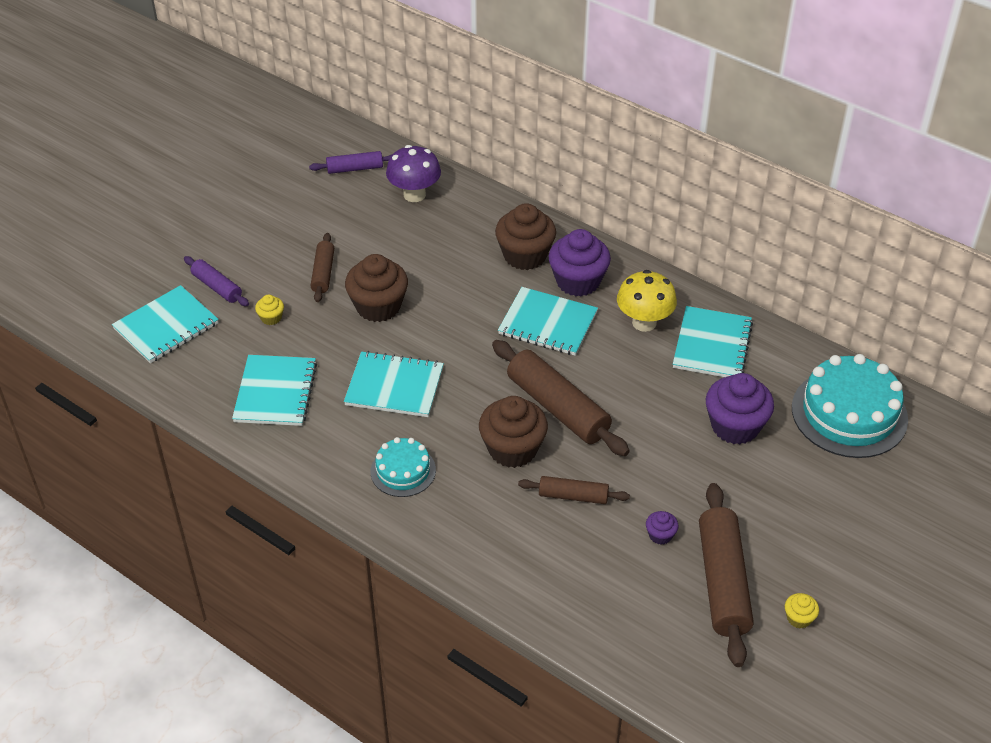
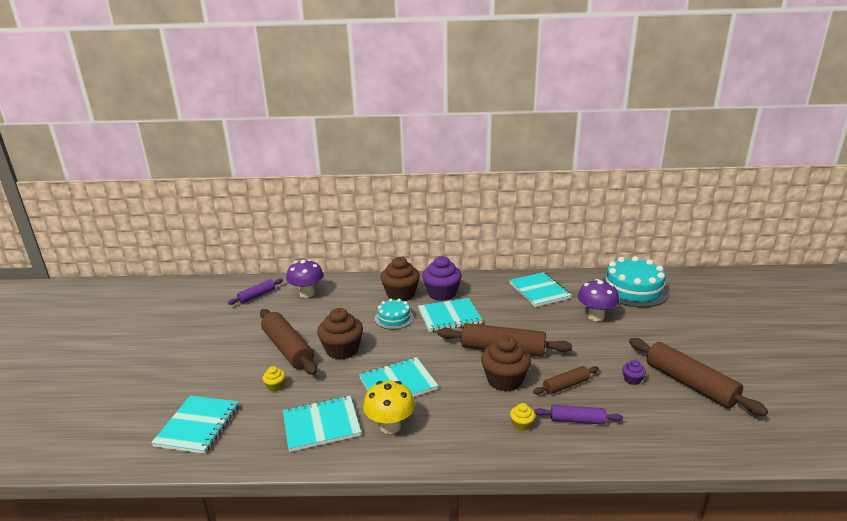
camera: 35 degrees left, 20 degrees down
purple rolling pin [184,256,249,306] -> purple rolling pin moved to [534,405,623,425]
turquoise notebook [232,355,317,426] -> turquoise notebook turned 75 degrees counterclockwise [283,396,361,452]
brown rolling pin [311,233,334,302] -> brown rolling pin [260,309,318,375], size x1.83
turquoise cake [371,437,436,497] -> turquoise cake moved to [375,299,414,330]
yellow mushroom [617,270,677,332] -> yellow mushroom moved to [363,381,415,434]
purple cupcake [706,373,774,445] -> purple mushroom [578,279,619,321]
yellow cupcake [785,593,819,629] -> yellow cupcake moved to [510,403,535,431]

